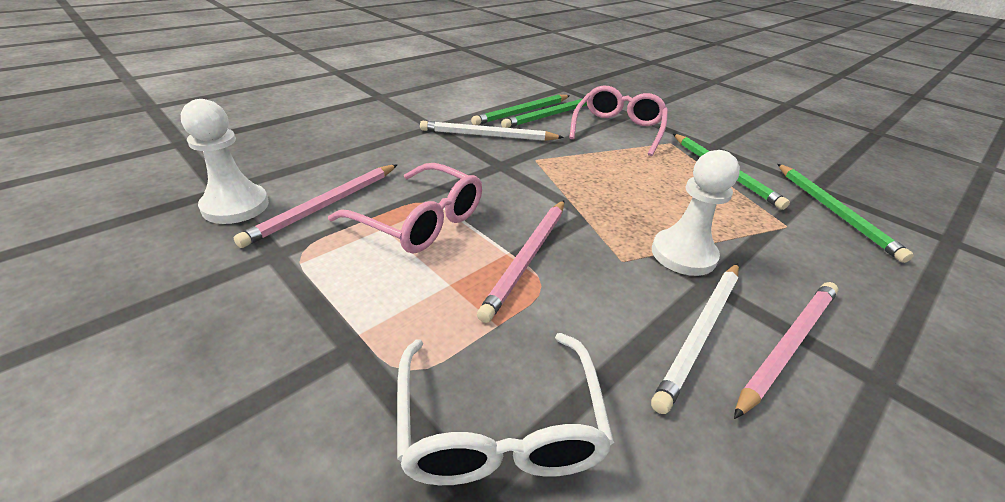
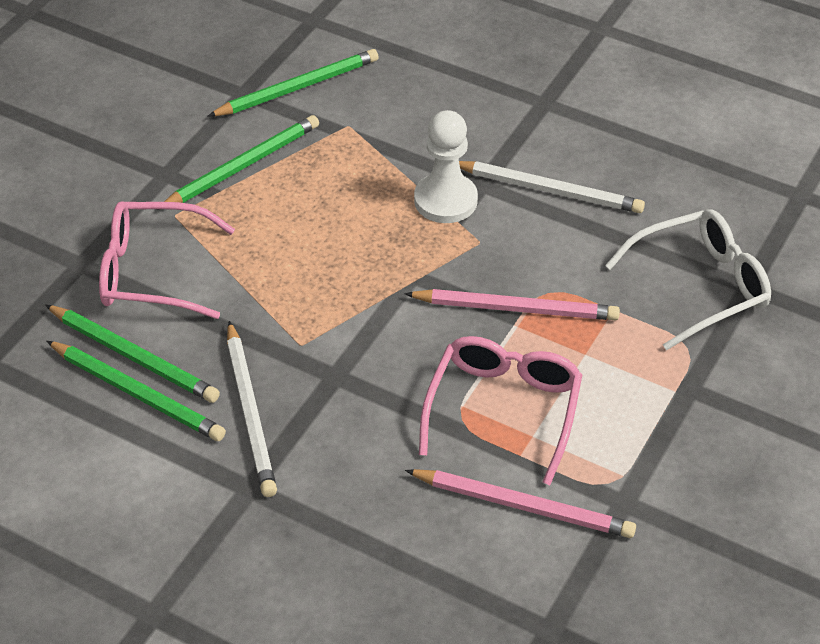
camera: 105 degrees left, 10 degrees up
white pawn [181,99,269,224] -> none
pink pencil [734,282,839,419] -> none

